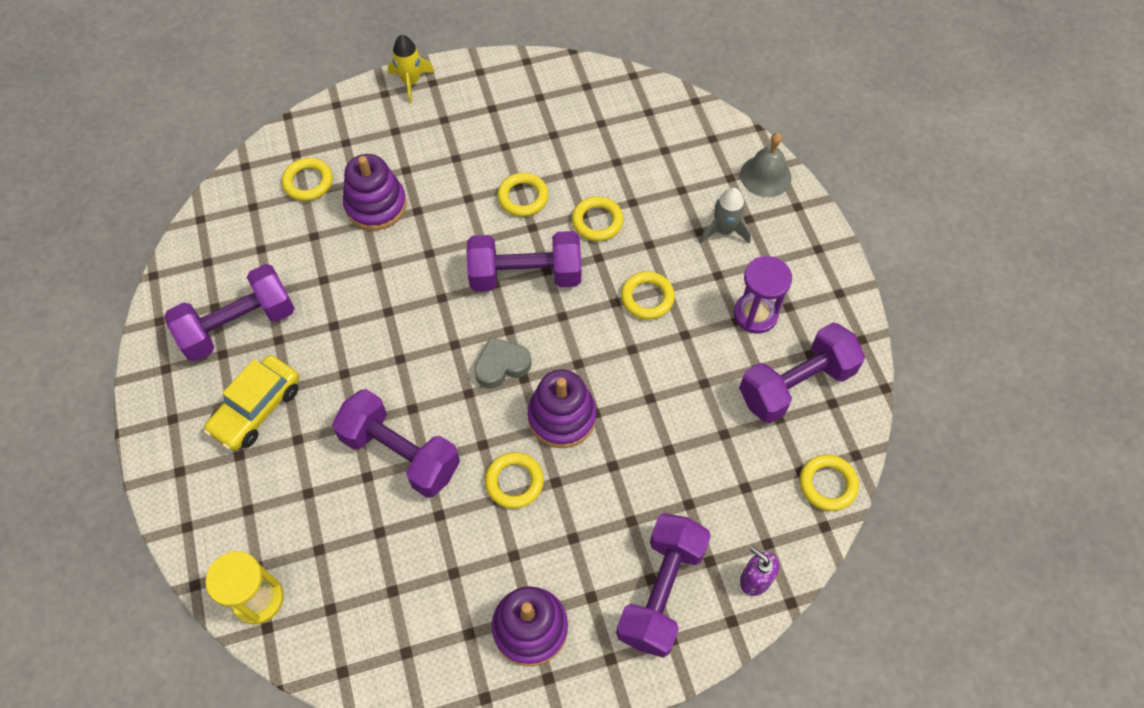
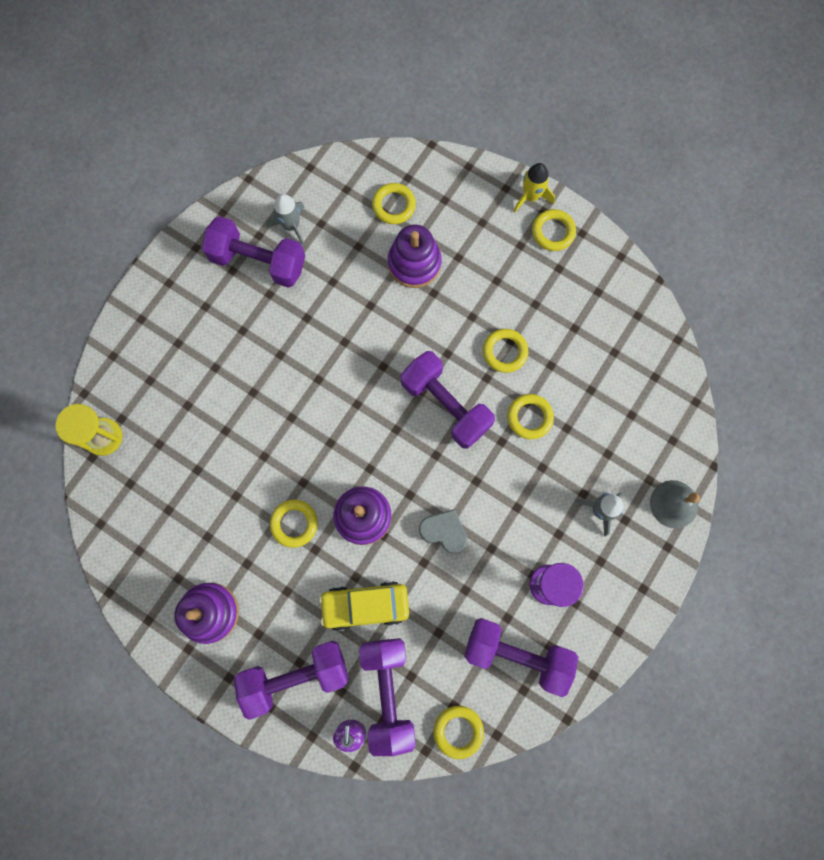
camera: 50 degrees right, 15 degrees up
yellow car [204,355,299,451] -> yellow car moved to [319,581,409,631]
purple dumbbell [332,389,460,498] -> purple dumbbell moved to [359,638,416,756]
grey heart [474,337,532,389] -> grey heart moved to [419,509,467,554]
yellow ring [621,271,675,320] -> yellow ring moved to [532,209,576,251]
none -> grey rocket [267,194,305,245]

